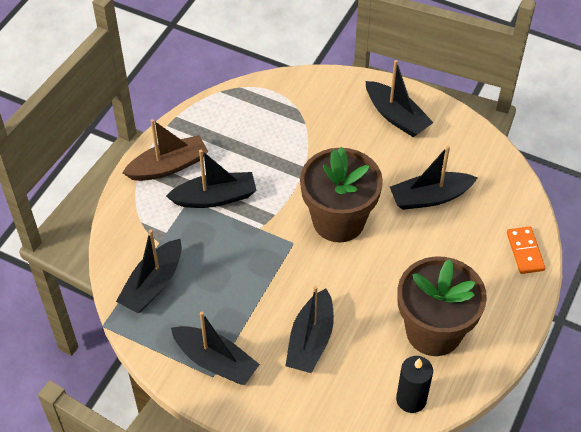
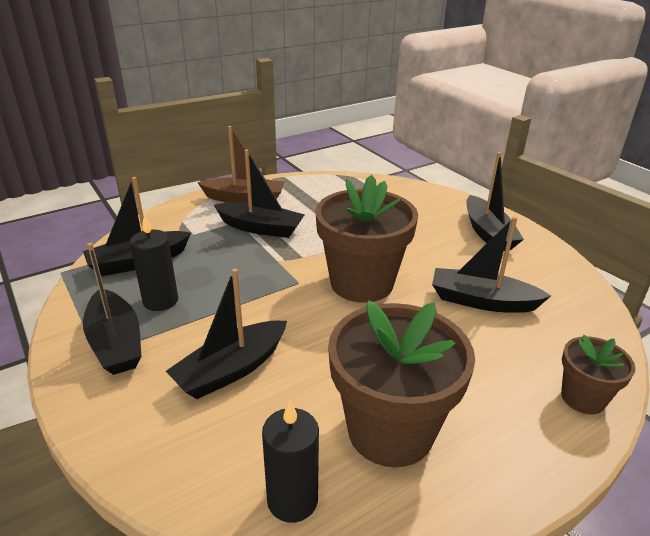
camera: 30 degrees right, 20 degrees down
orange domino [507,226,545,274] -> brown flower pot [561,335,635,414]
none -> black candle [130,214,178,311]

